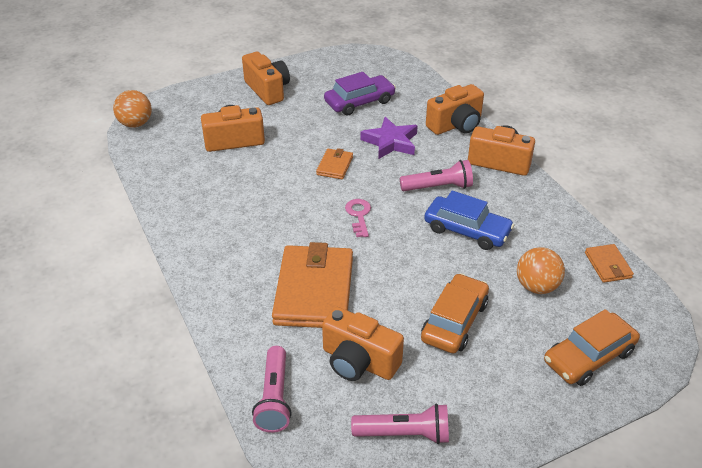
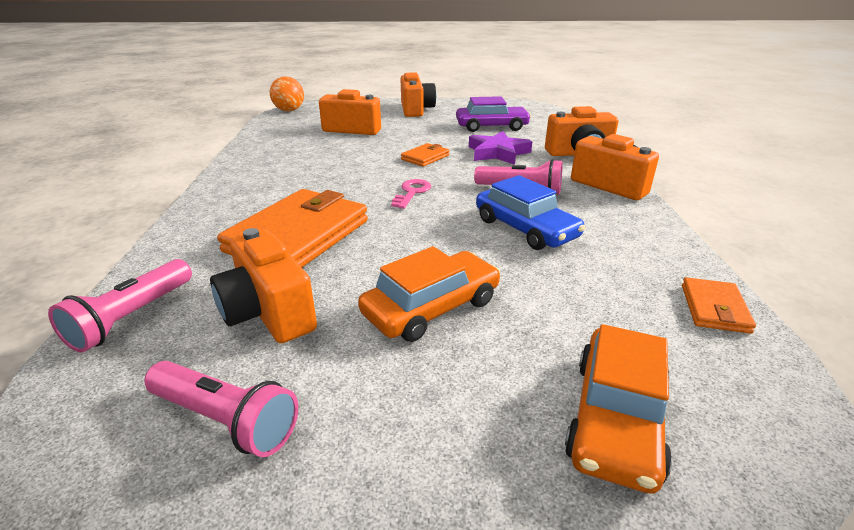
camera: 25 degrees right, 10 degrees down
orange ball [517,247,565,294] -> none
orange car [544,309,640,386] -> orange car turned 60 degrees counterclockwise [565,324,672,494]

